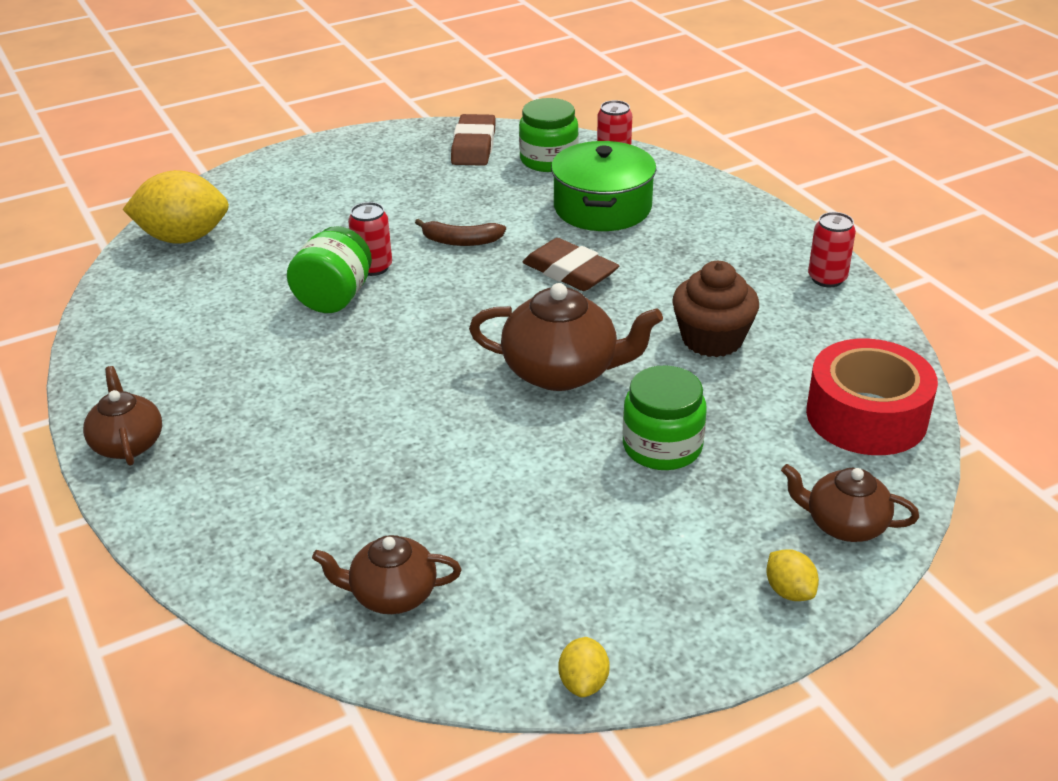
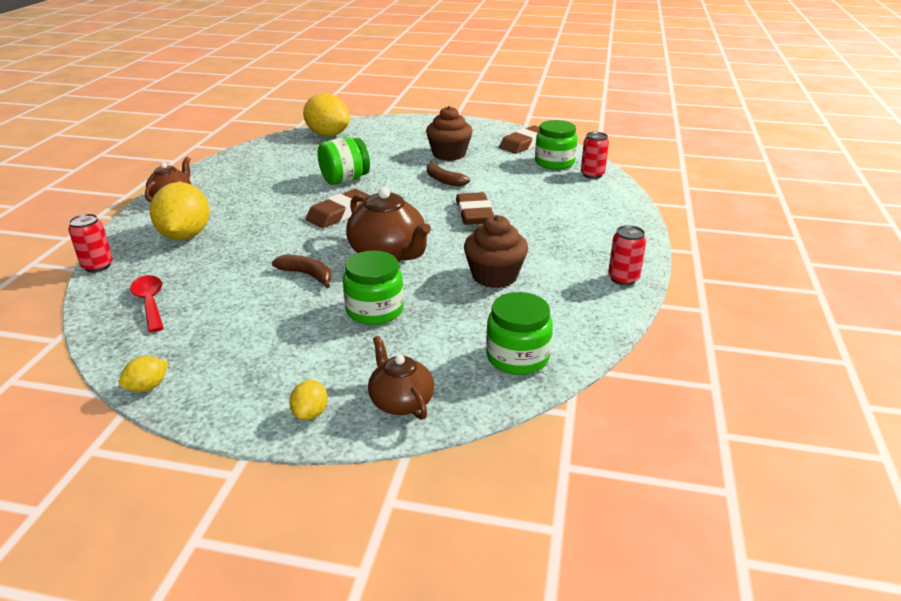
camera: 40 degrees right, 5 degrees down
brown teapot [312,535,461,614] -> red spoon [130,275,164,333]
red can [348,202,392,276] -> red can moved to [68,214,113,272]
green pot [551,141,656,231] -> none
red tape [806,339,938,455] -> green jar [486,292,553,375]
none -> yellow lemon [150,182,210,240]
none -> brown banana [272,255,332,288]
none -> brown eraser [306,189,371,228]
none -> brown cupcake [426,106,472,161]

